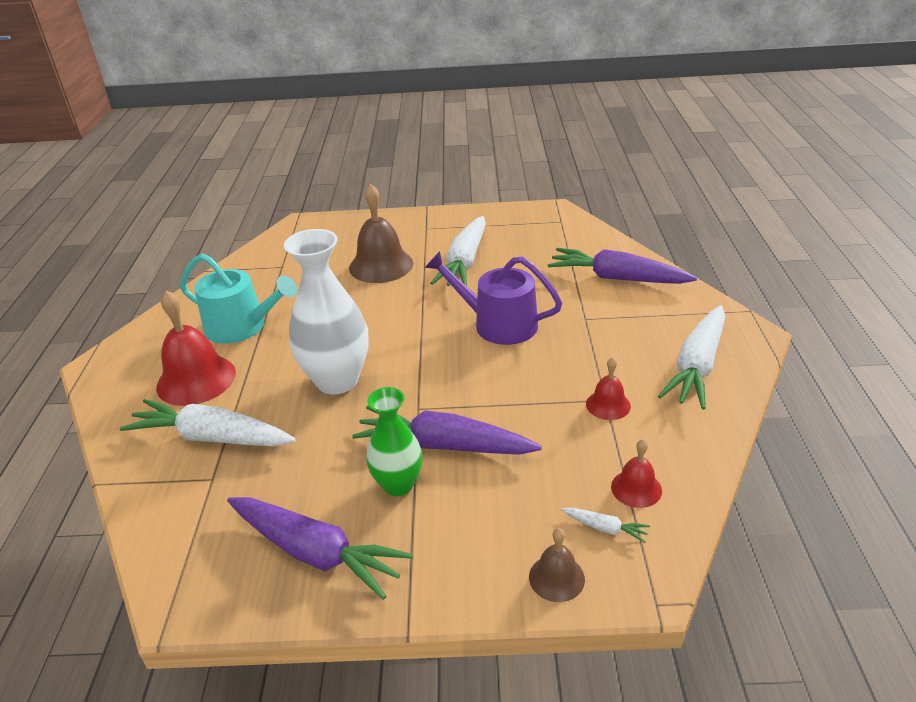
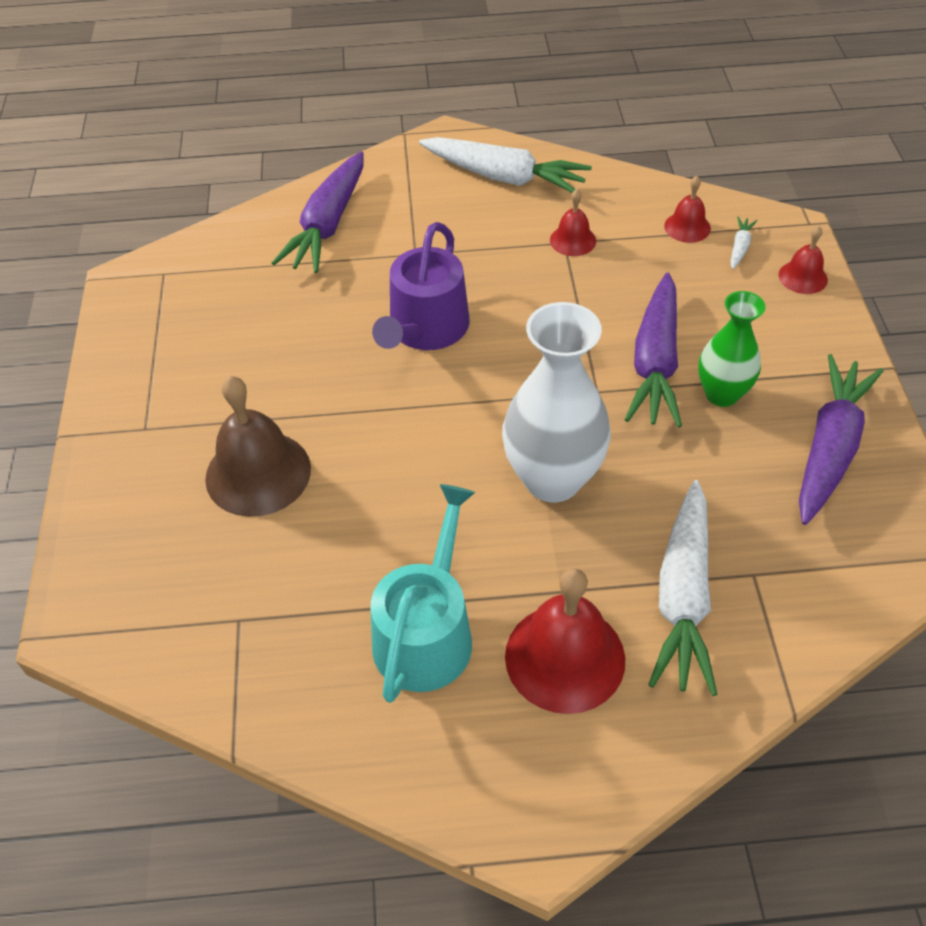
camera: 95 degrees left, 15 degrees up
white carrot [430,216,486,286] -> none
brown bell [529,528,585,602] -> red bell [779,226,828,294]

